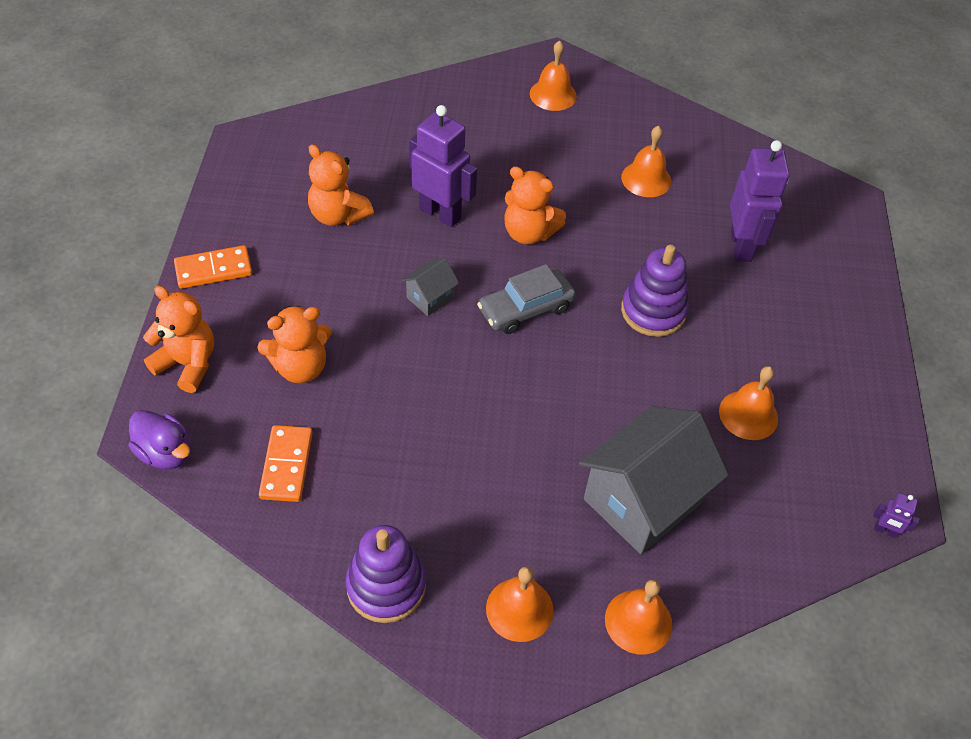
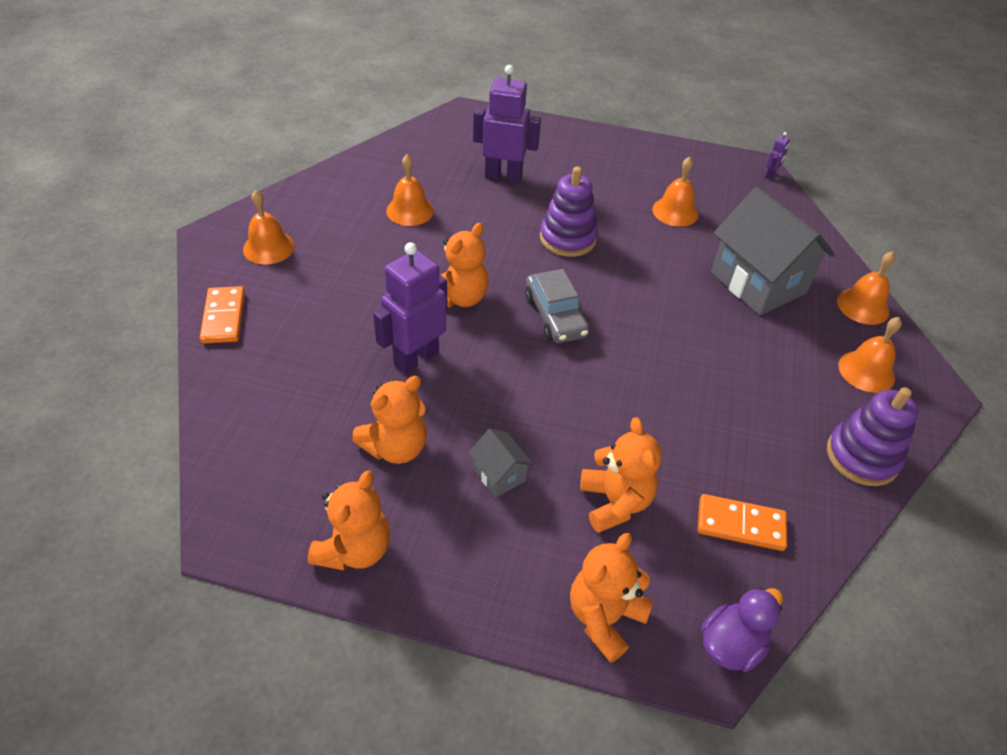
camera: 80 degrees left, 5 degrees down
orange domino [174,245,252,289] -> orange domino moved to [200,286,245,343]
grey house [402,258,459,316] -> grey house moved to [468,429,533,498]
none -> orange teddy bear [308,471,390,571]

